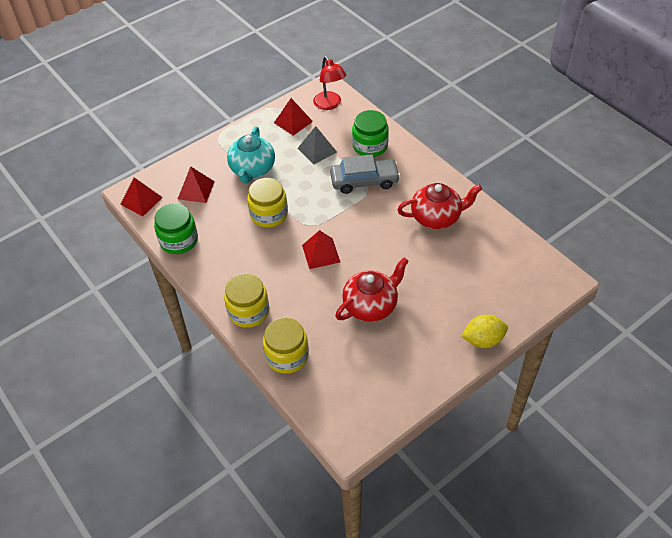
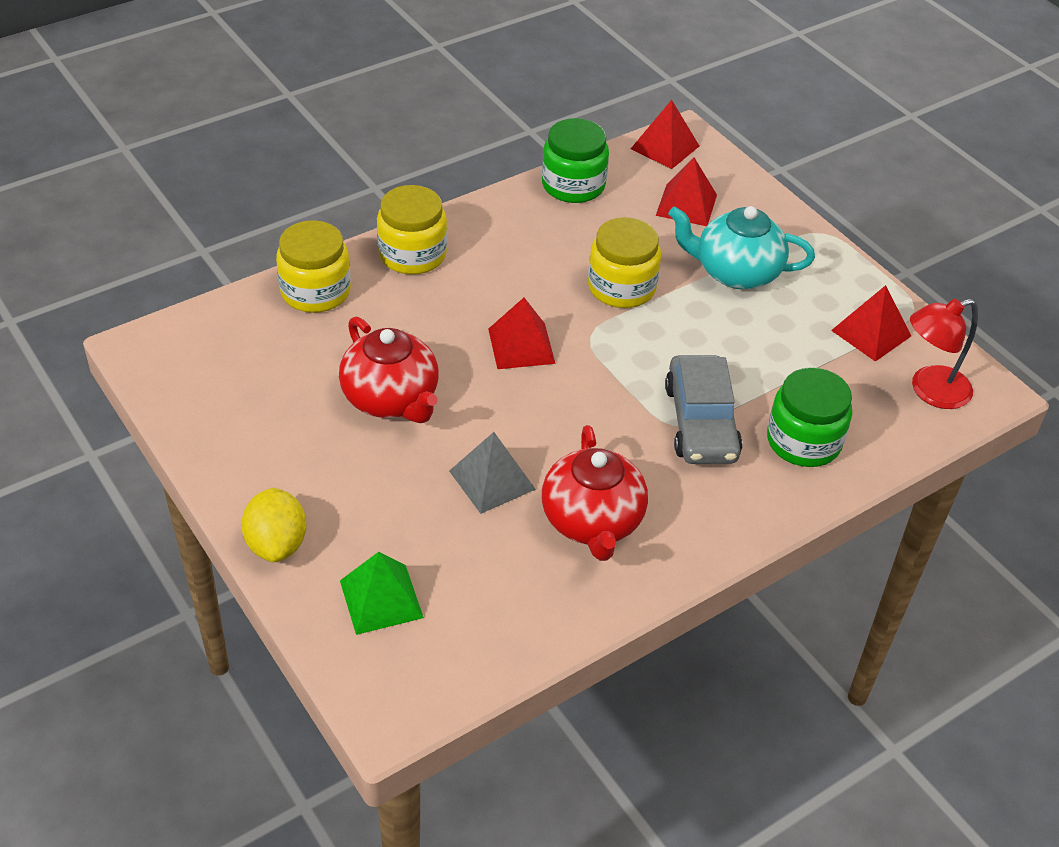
camera: 90 degrees right, 5 degrees down
grey pyramid [297,126,337,164] -> grey pyramid moved to [449,432,536,514]
none -> green pyramid [340,552,424,635]

